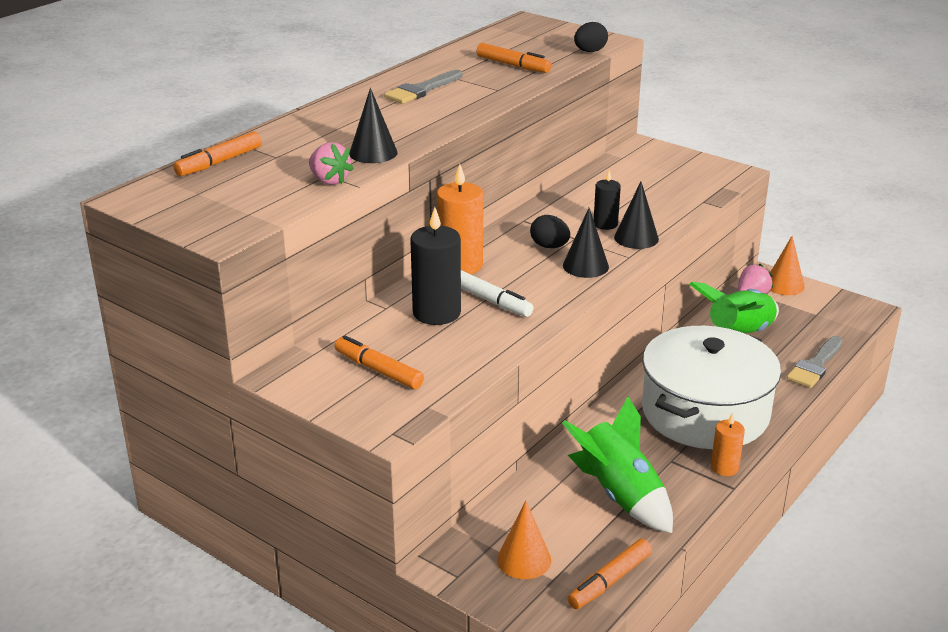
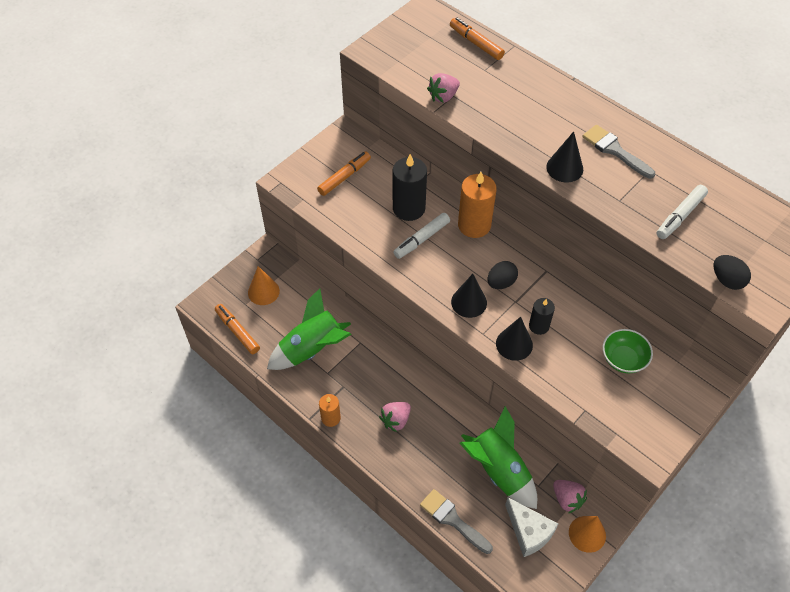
camera: 95 degrees right, 25 degrees up
black cone [349,88,398,163] -> black cone moved to [546,131,583,183]
orange marker [476,43,551,73] -> white marker [656,185,708,239]
white pot [642,326,781,449] -> pink strawberry [379,402,411,432]
none -> white cheese [505,497,558,557]
none -> green bowl [603,329,653,374]

